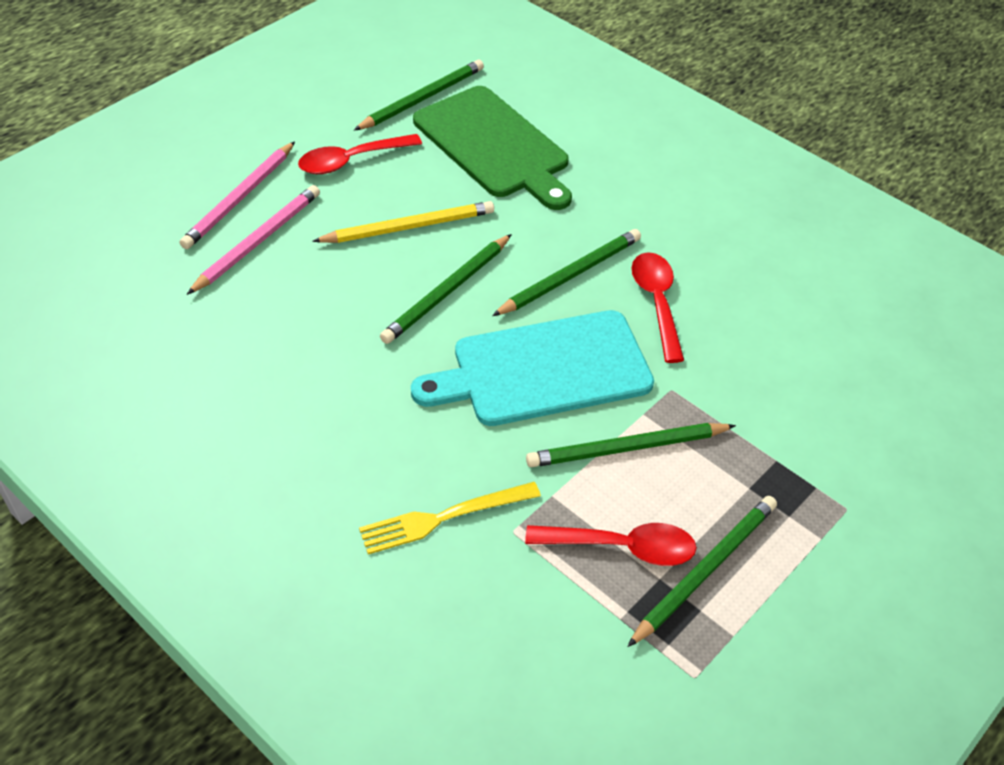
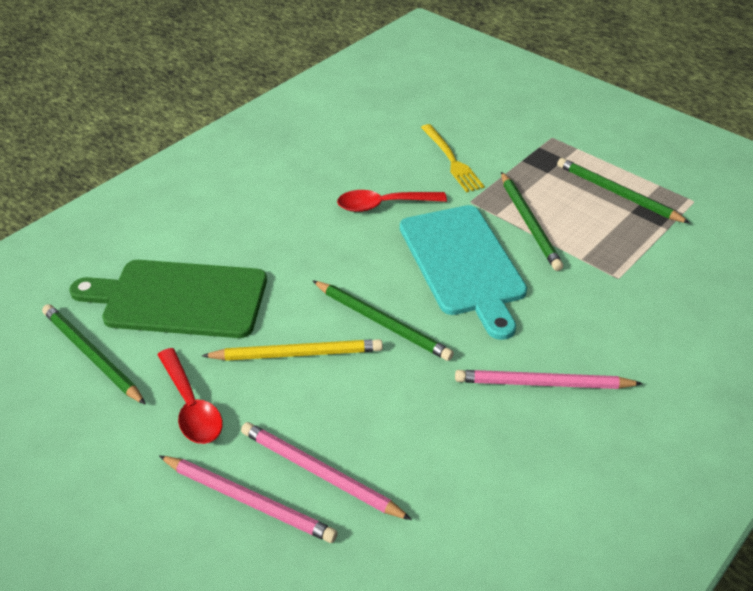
camera: 90 degrees left, 5 degrees down
yellow pencil [312,201,494,243] -> yellow pencil turned 105 degrees clockwise [202,339,383,361]
yellow fork [359,482,541,554] -> yellow fork moved to [421,124,485,193]
green cutting board [413,86,572,210] -> green cutting board turned 135 degrees counterclockwise [69,260,267,338]
green pencil [492,229,641,316] -> none
red spoon [525,523,697,566] -> none
none -> pink pencil [455,370,643,389]

